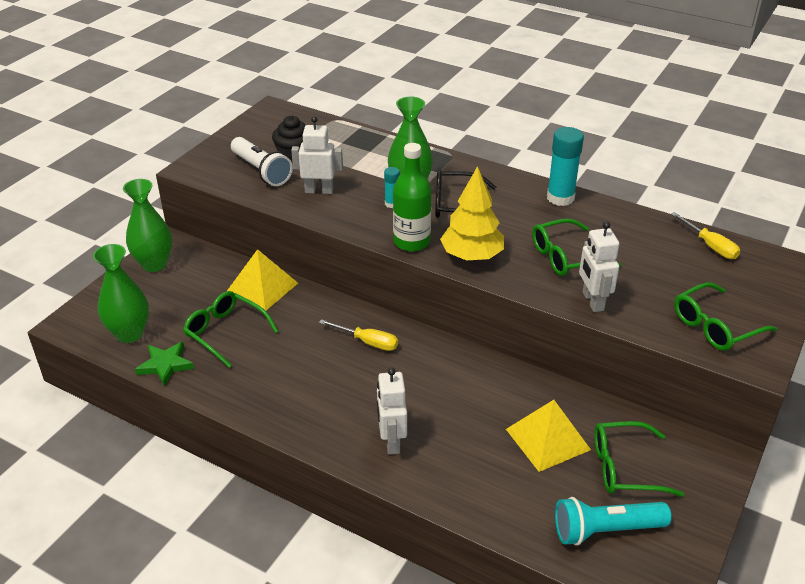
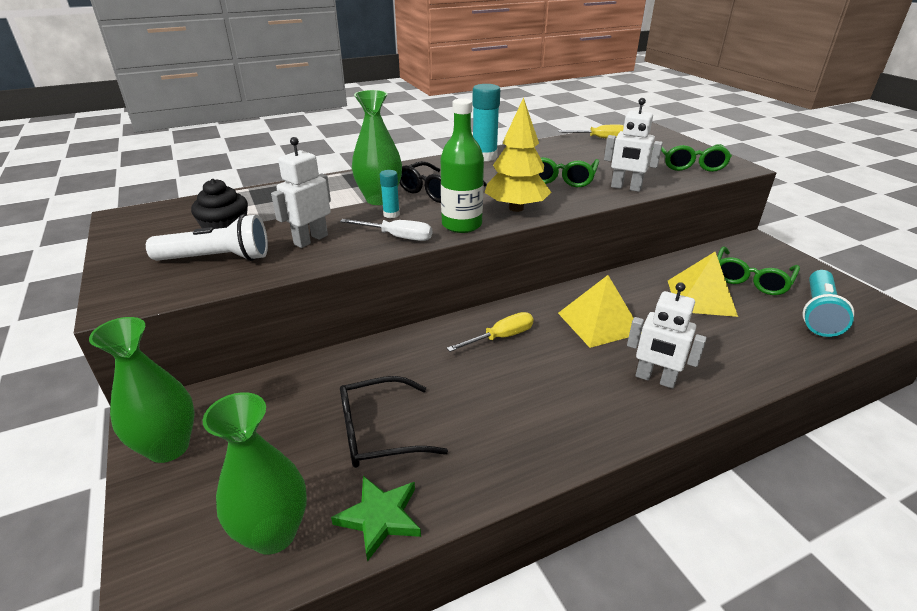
camera: 55 degrees left, 5 degrees down
green glasses [183,291,278,368] -> black glasses [340,376,448,468]
yellow pyramid [227,249,298,311] -> yellow pyramid moved to [558,275,642,348]
none -> white screwdriver [340,219,432,241]

